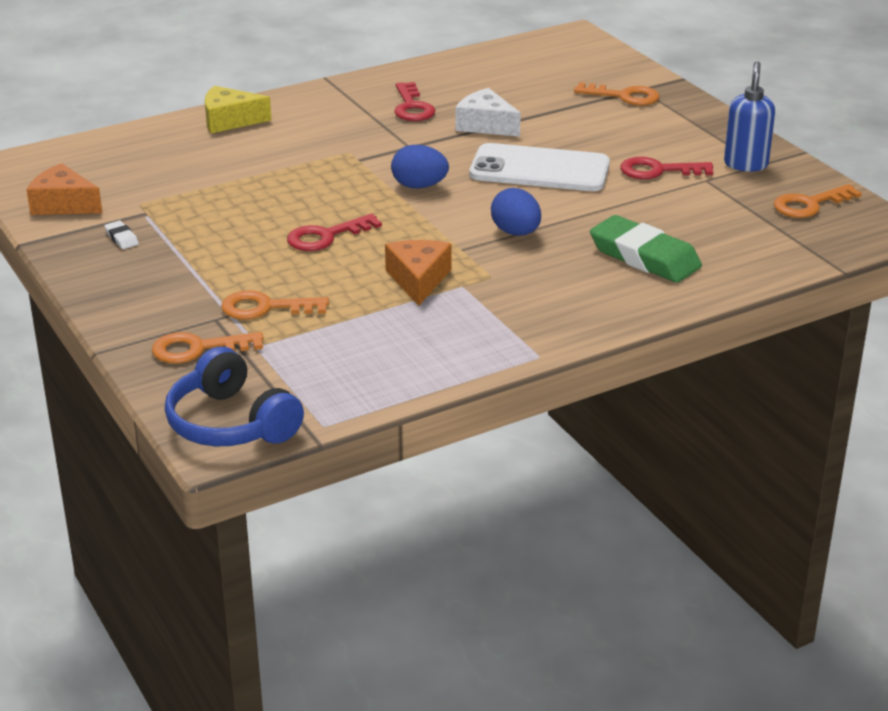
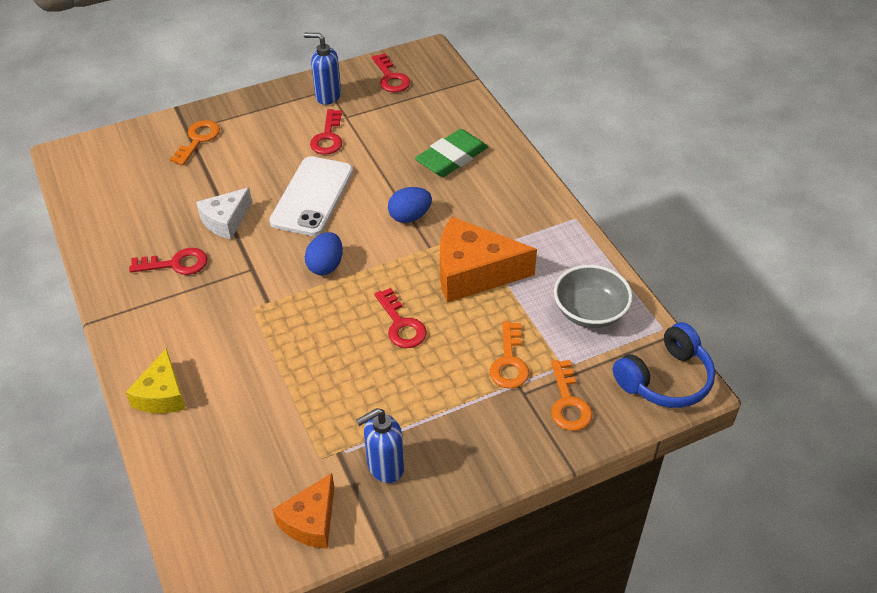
camera: 85 degrees left, 15 degrees up
white eraser [105,221,139,249] -> blue soap dispenser [356,408,404,483]
orange cheese [385,240,451,306] -> orange cheese [440,217,537,303], size x1.66
orange key [774,184,862,218] -> red key [372,53,410,92]
none -> grey bowl [554,265,633,328]

